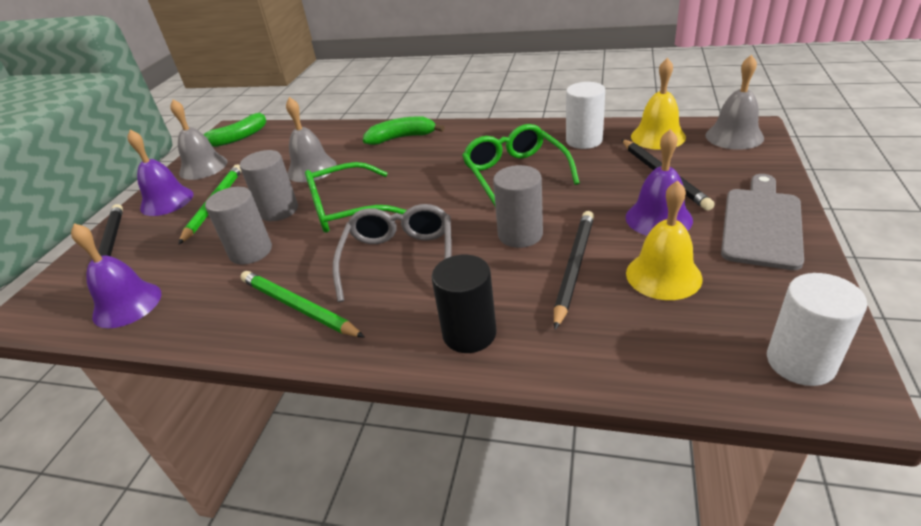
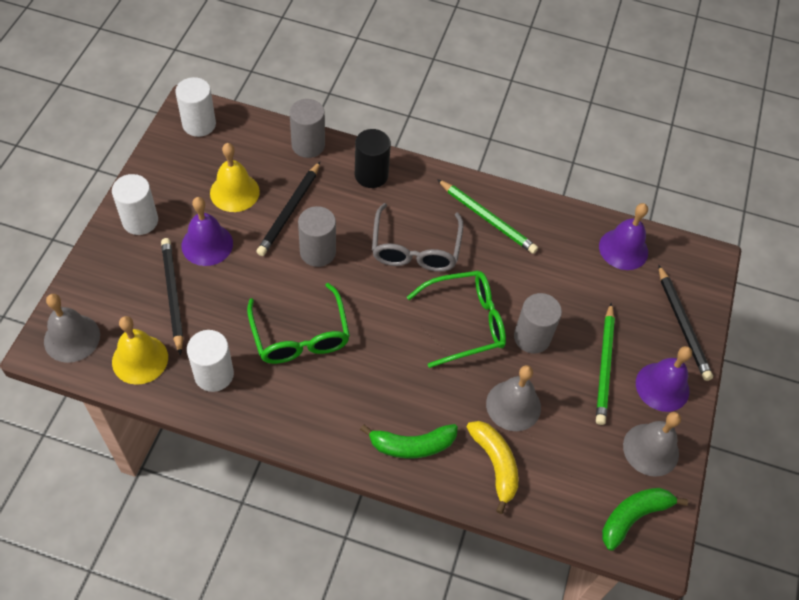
camera: 175 degrees right, 20 degrees up
grey cylinder [205,187,272,265] -> grey cylinder moved to [289,99,325,158]
grey cutting board [721,174,804,270] -> white cylinder [112,174,158,235]
none -> yellow banana [467,421,519,514]

